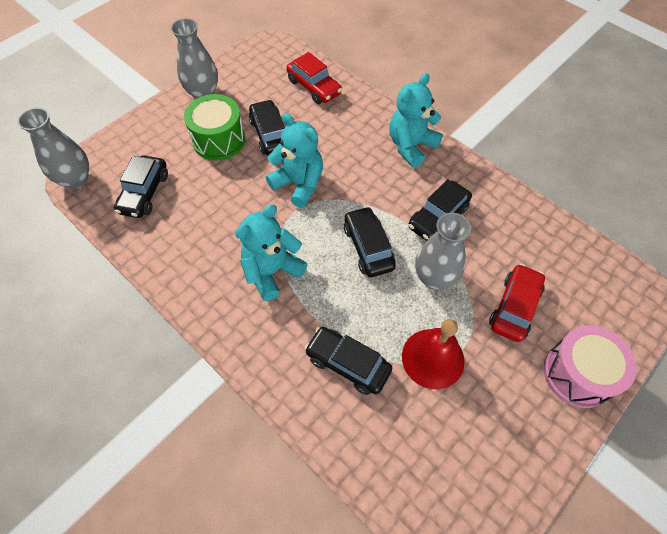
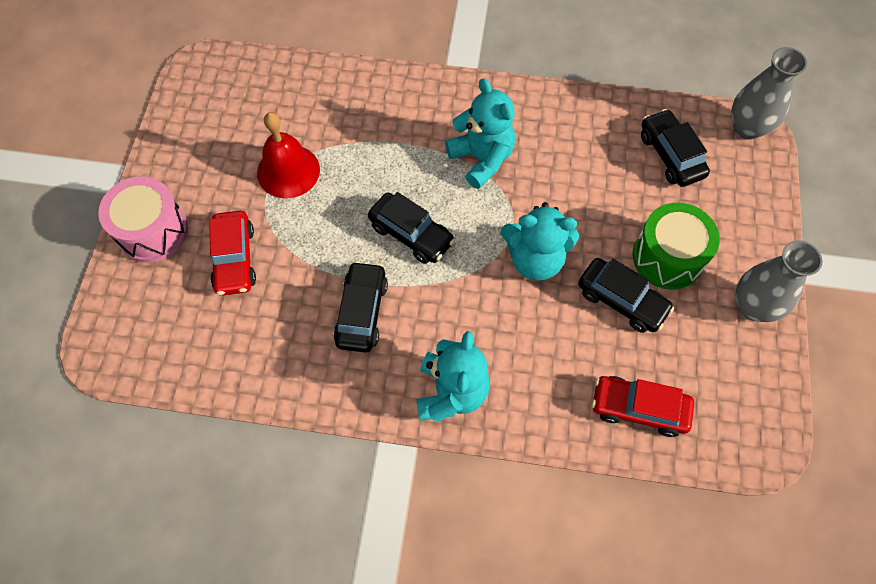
camera: 145 degrees right, 5 degrees up
turquoise teddy bear [235,204,308,301] -> turquoise teddy bear turned 45 degrees counterclockwise [445,78,515,189]
black car [304,327,392,395] -> none
grey vase [415,213,471,290] -> none

